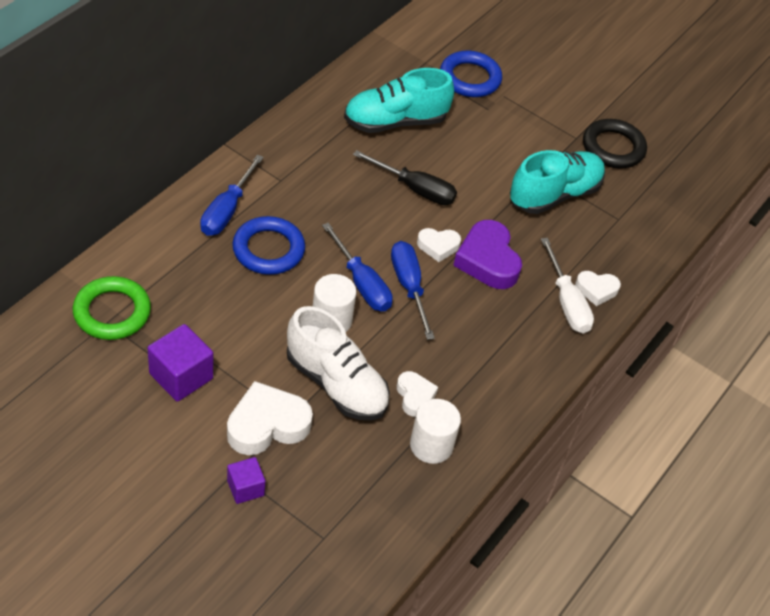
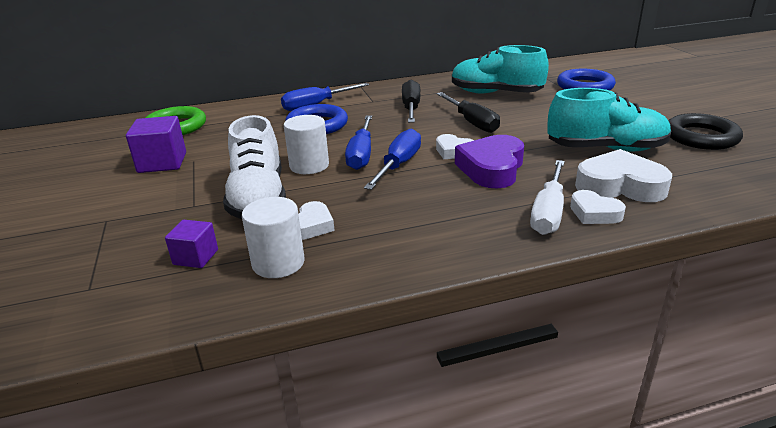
camera: 45 degrees right, 20 degrees down
white heart [227,381,313,455] -> white heart moved to [575,149,672,202]
purple cube [227,457,265,504] -> purple cube moved to [165,220,218,268]
none -> black screwdriver [402,80,420,123]

